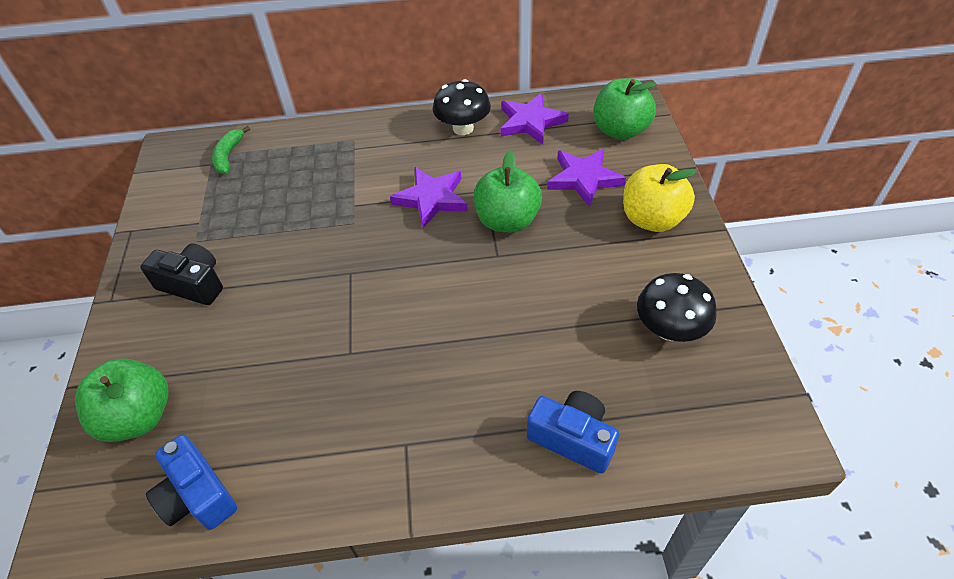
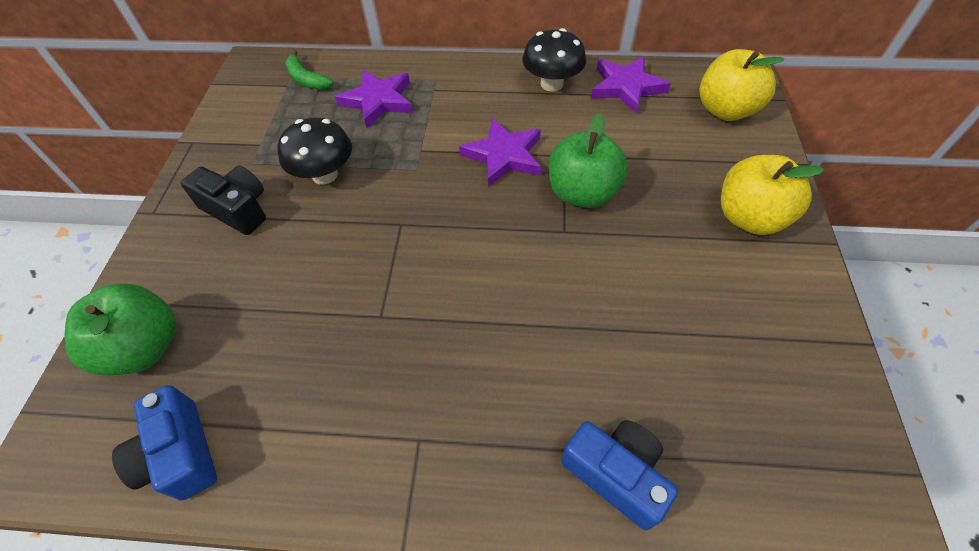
camera: 10 degrees right, 5 degrees up
green banana [212,126,250,174] -> green banana turned 60 degrees counterclockwise [285,50,333,90]
purple star [547,148,626,207] -> purple star moved to [335,69,413,128]
green apple [593,78,656,140] -> yellow apple [699,49,784,121]
black mushroom [637,273,717,342] -> black mushroom moved to [277,117,352,185]

